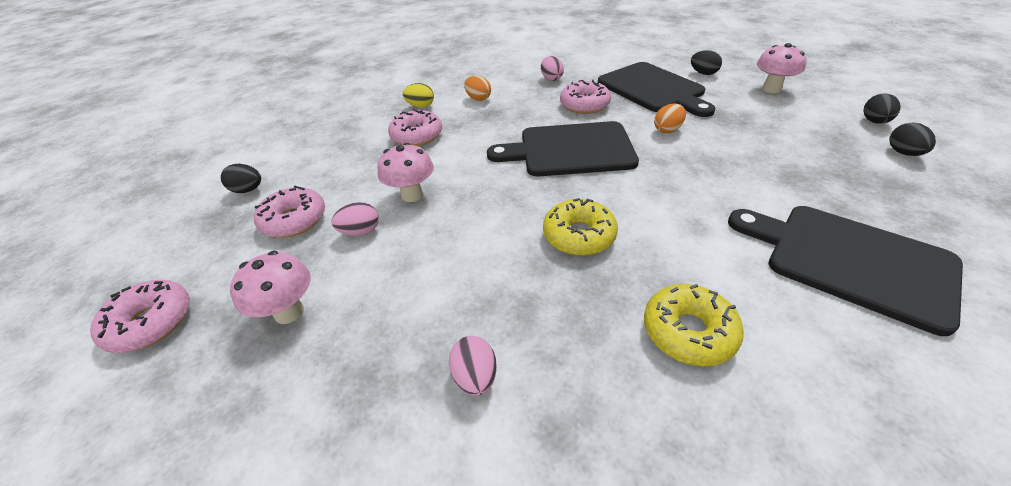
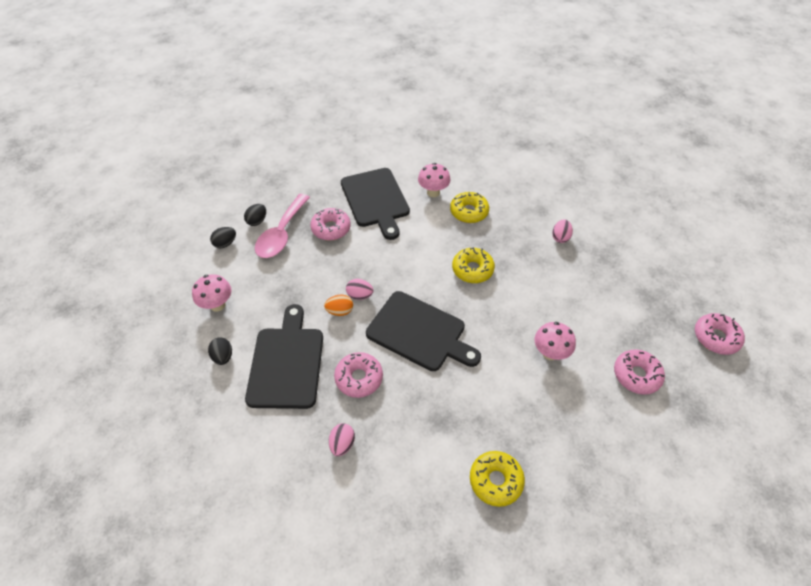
camera: 150 degrees left, 10 degrees up
black egg [221,164,261,193] -> none
pink mushroom [230,251,311,324] -> pink mushroom moved to [418,163,450,197]
pink egg [332,202,379,236] -> pink egg moved to [346,279,374,300]
pink donut [388,109,442,146] -> pink donut moved to [310,208,351,240]
yellow egg [403,83,434,108] -> yellow donut [470,451,525,507]
orange egg [464,76,491,101] -> none
none -> pink spoon [255,194,310,258]

